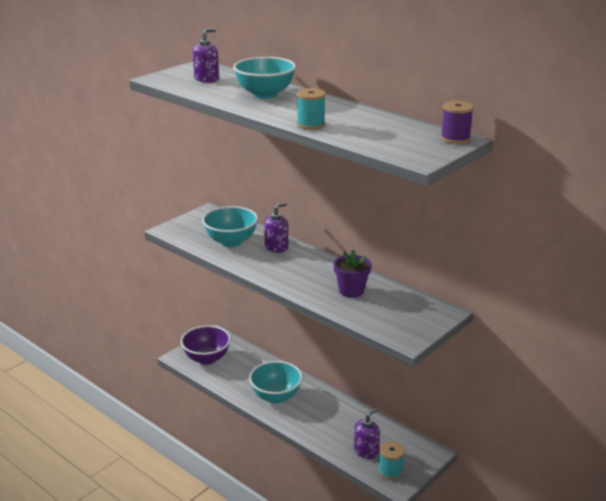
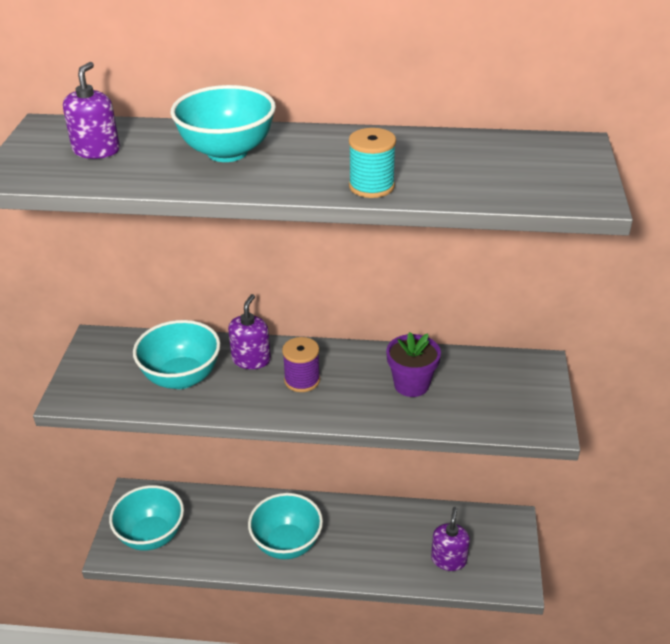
camera: 35 degrees left, 10 degrees up
purple bowl [181,325,231,365] -> turquoise bowl [109,485,184,551]
turquoise spool [378,441,405,480] -> none
purple spool [440,101,474,144] -> purple spool moved to [282,337,320,392]

